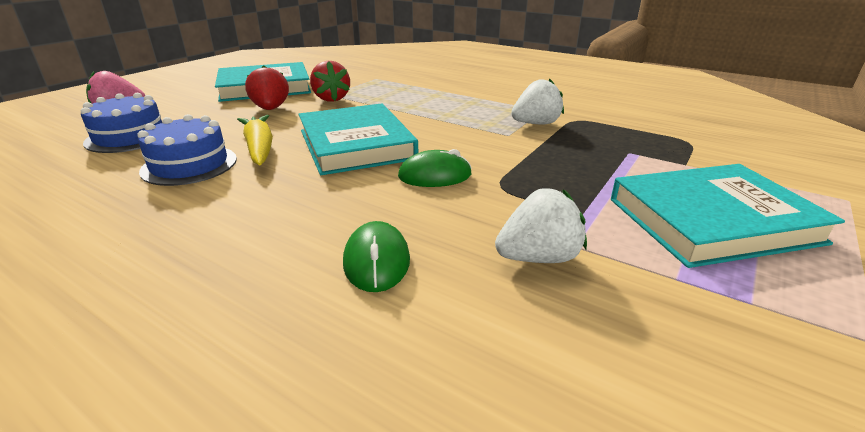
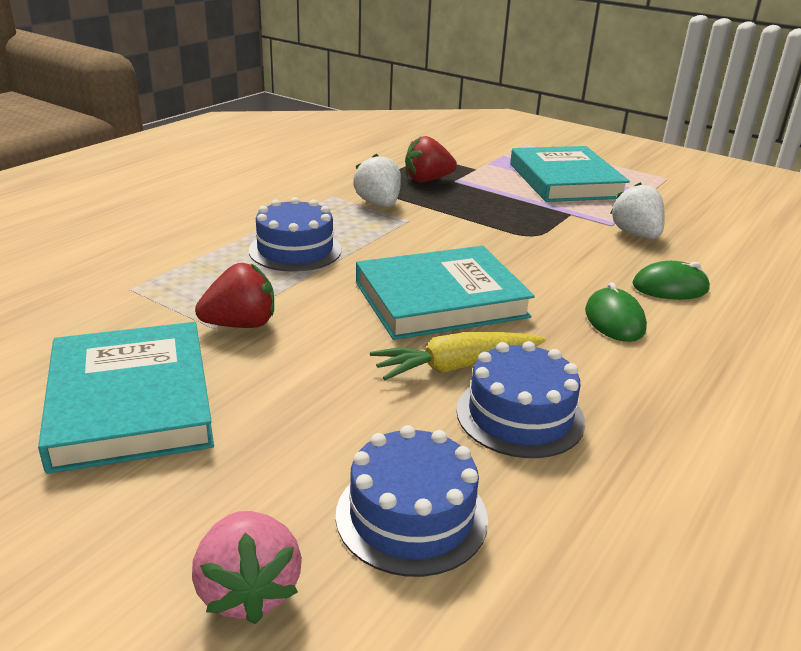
camera: 90 degrees left, 0 degrees up
red strawberry [245,65,289,110] -> red strawberry moved to [405,136,457,182]
green mouse [398,149,472,187] -> green mouse moved to [585,282,647,342]
none -> blue cake [249,197,342,272]

